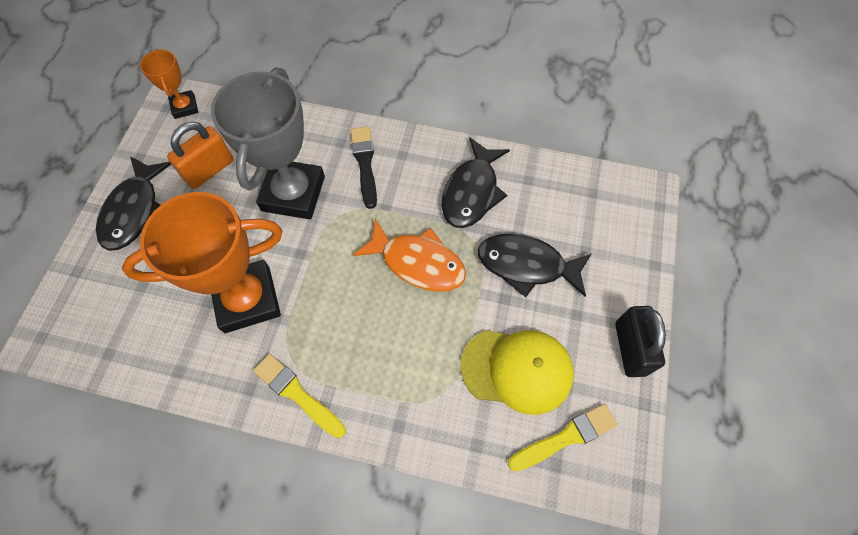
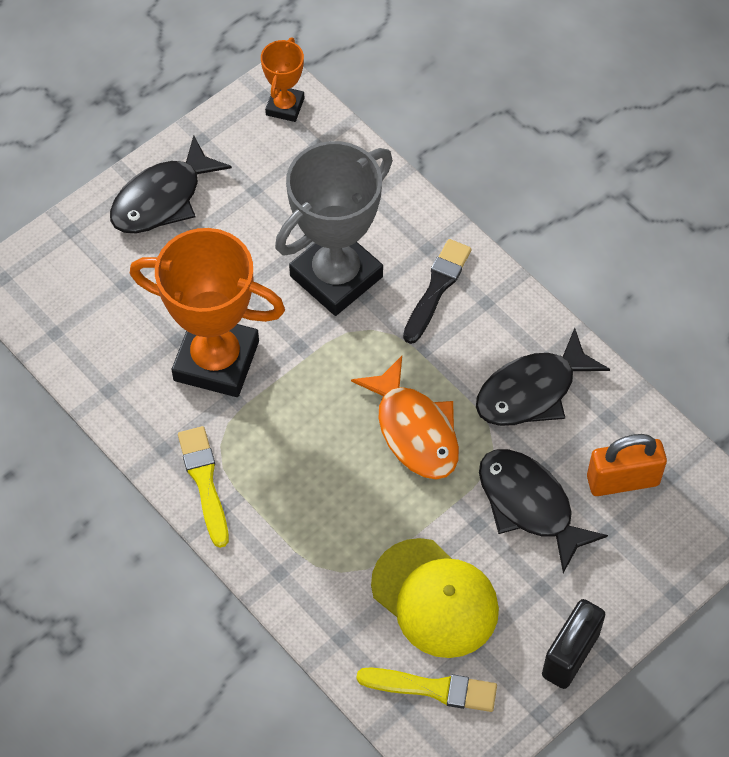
camera: 35 degrees right, 5 degrees down
orange padlock [167,122,233,189] -> orange padlock moved to [587,434,667,496]

